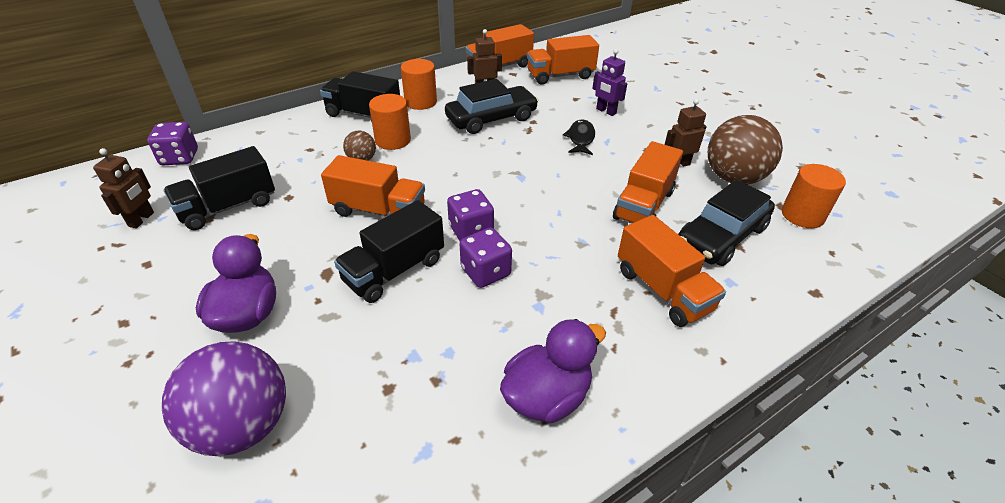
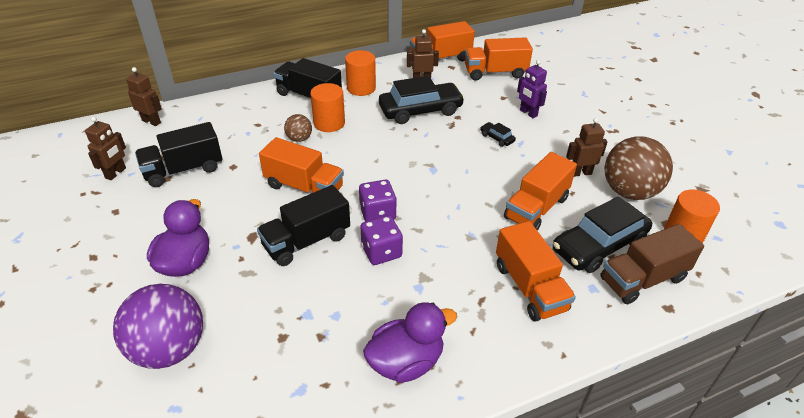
camera: 10 degrees right, 0 degrees up
purple dice [147,122,198,165] -> brown robot [126,67,162,126]
black fish [563,120,595,155] -> black car [480,122,516,147]
none -> brown truck [600,224,704,304]

